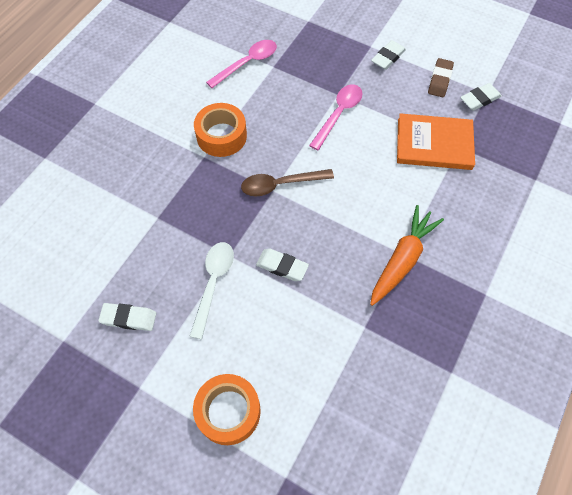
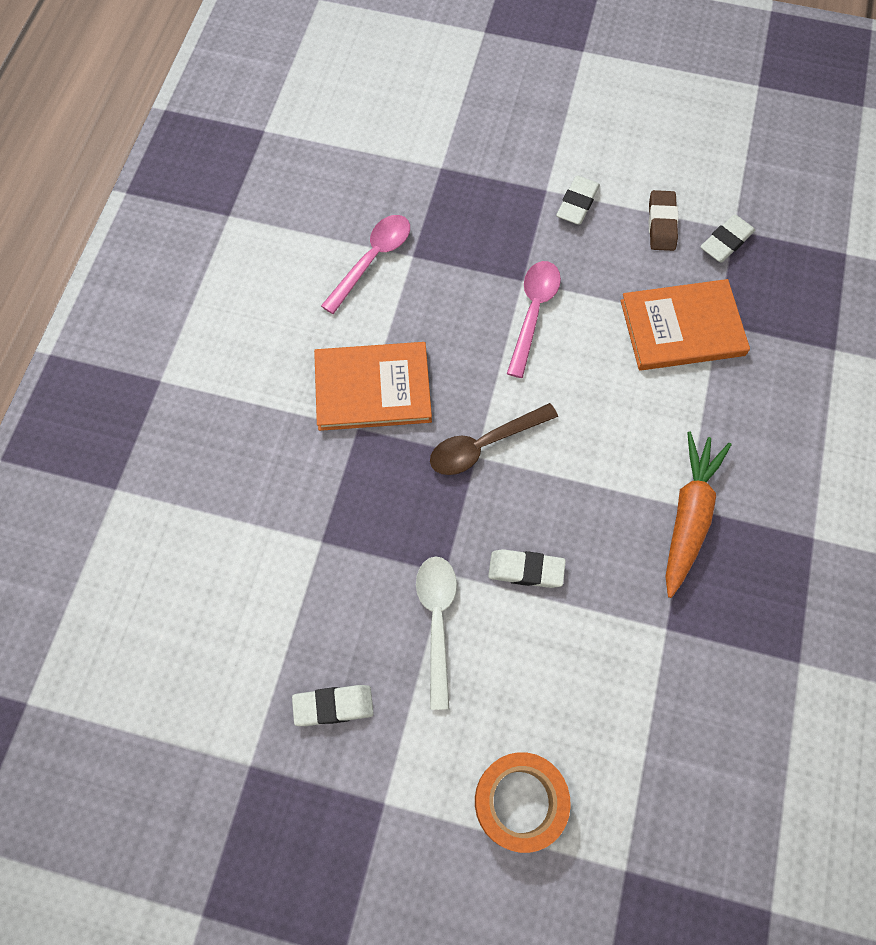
camera: 15 degrees left, 5 degrees up
orange tape [194,103,247,157] -> orange book [314,342,432,431]

